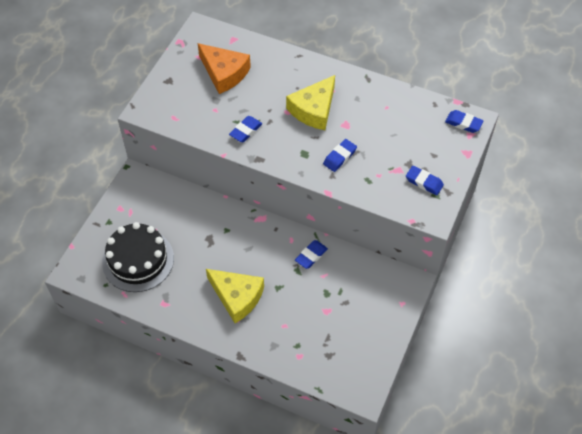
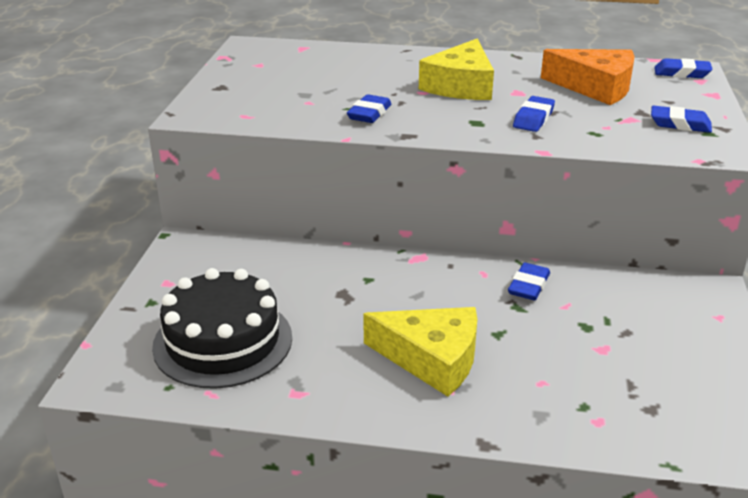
camera: 15 degrees left, 25 degrees down
orange cheese [198,43,251,94] -> orange cheese moved to [541,49,634,105]

